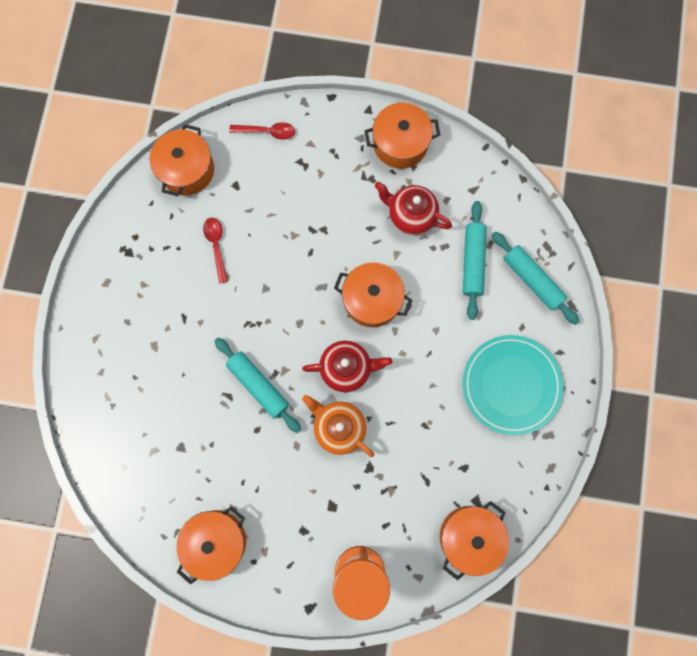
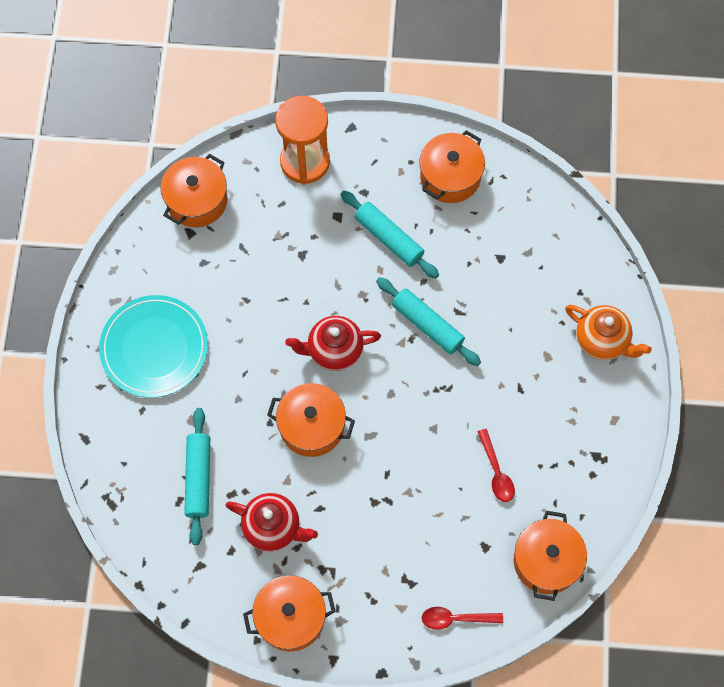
camera: 175 degrees right, 10 degrees down
orange teapot [302,395,374,457] -> orange teapot moved to [565,305,652,360]
turquoise rolling pin [492,231,580,325] -> turquoise rolling pin moved to [341,190,439,279]

